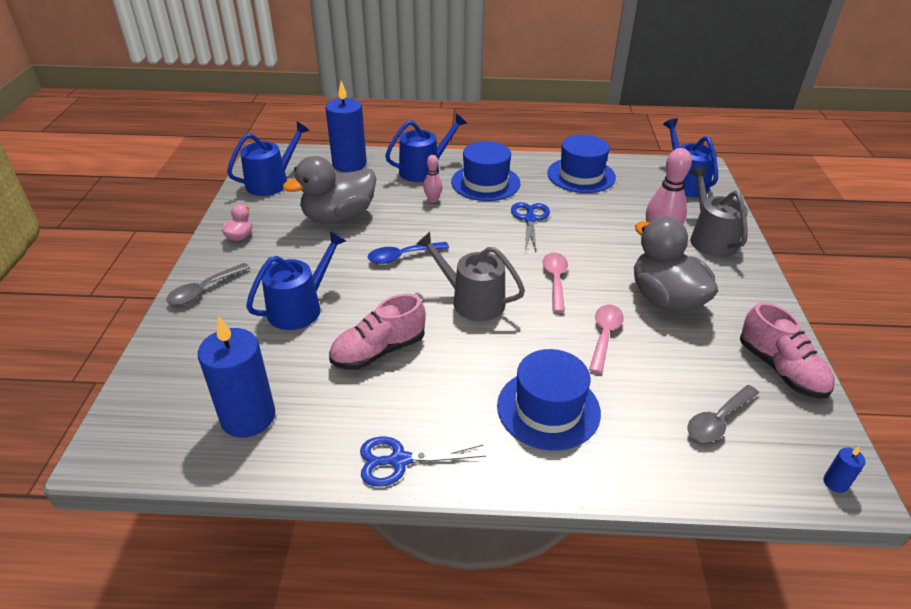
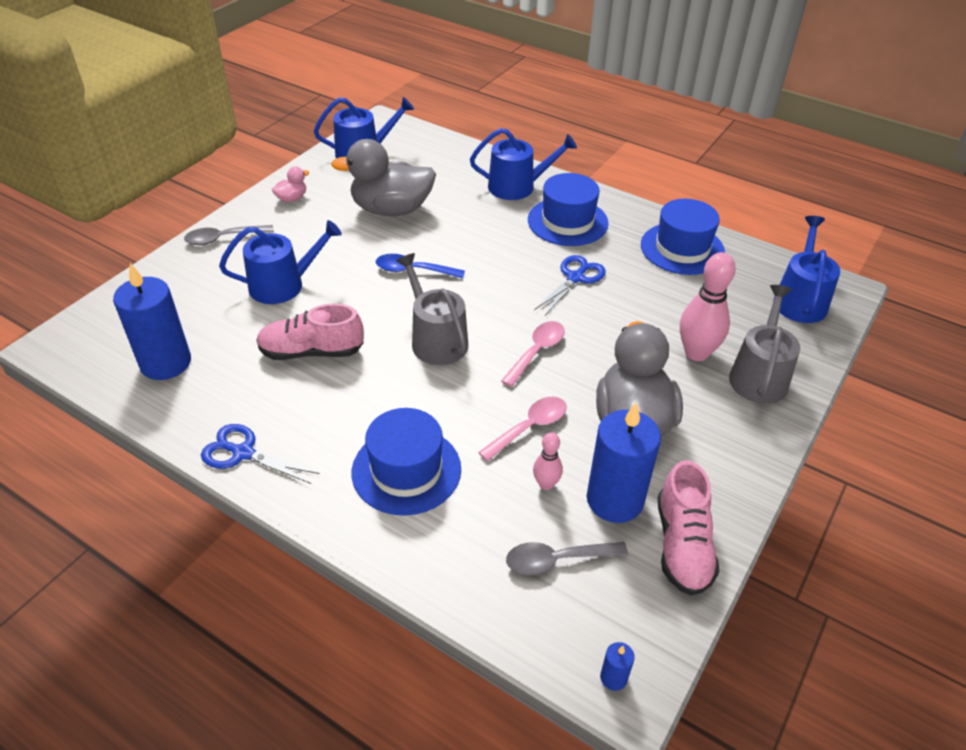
camera: 30 degrees right, 5 degrees up
blue candle [325,81,367,172] -> blue candle moved to [587,403,661,523]
pink bowling pin [423,155,443,202] -> pink bowling pin moved to [533,432,563,490]

